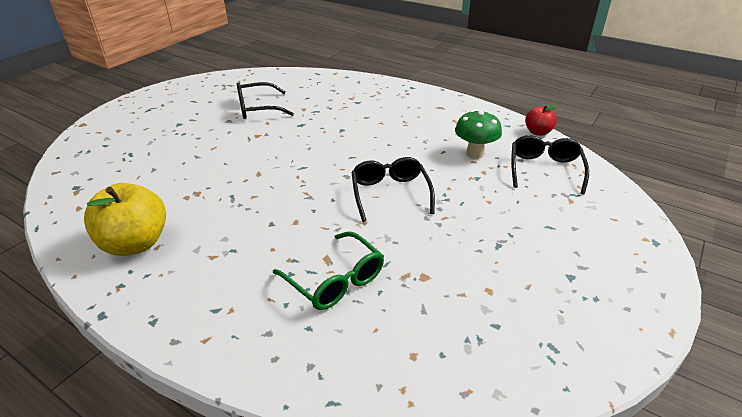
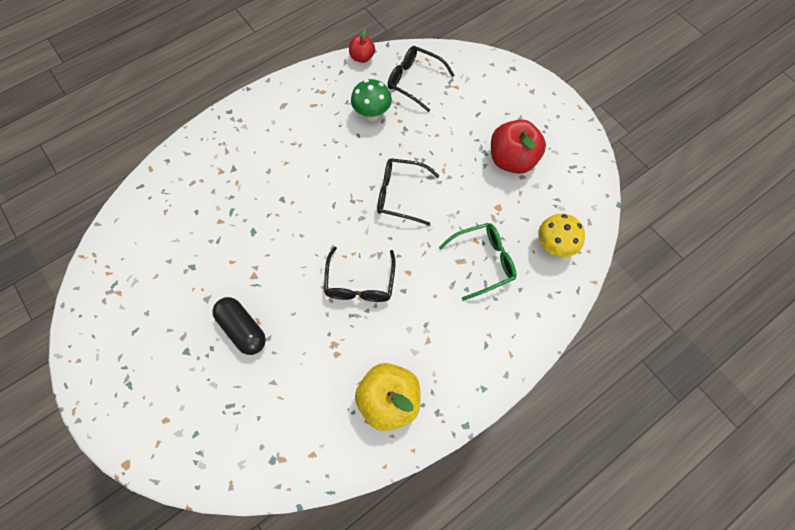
camera: 70 degrees left, 30 degrees up
black glasses [237,82,294,119] -> black glasses moved to [324,246,396,302]
none -> black capsule [212,297,266,355]
none -> red apple [491,119,546,174]
none -> yellow mushroom [538,213,585,257]

